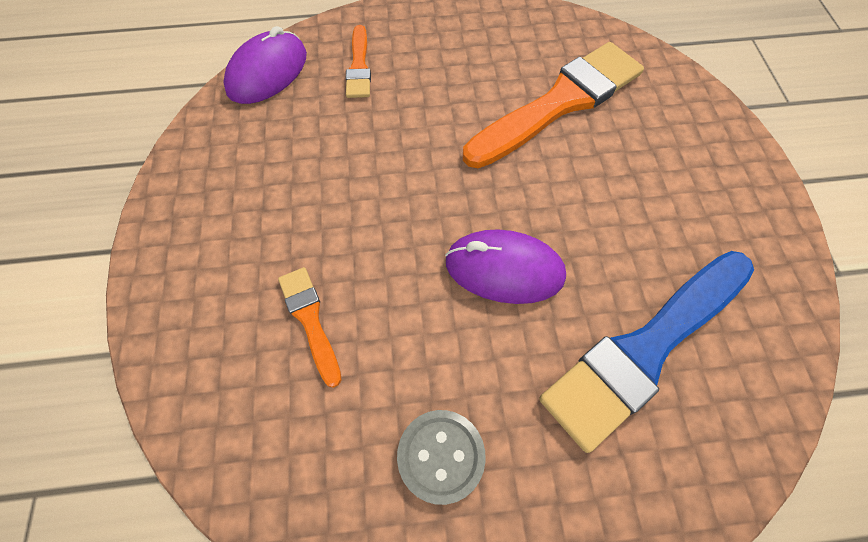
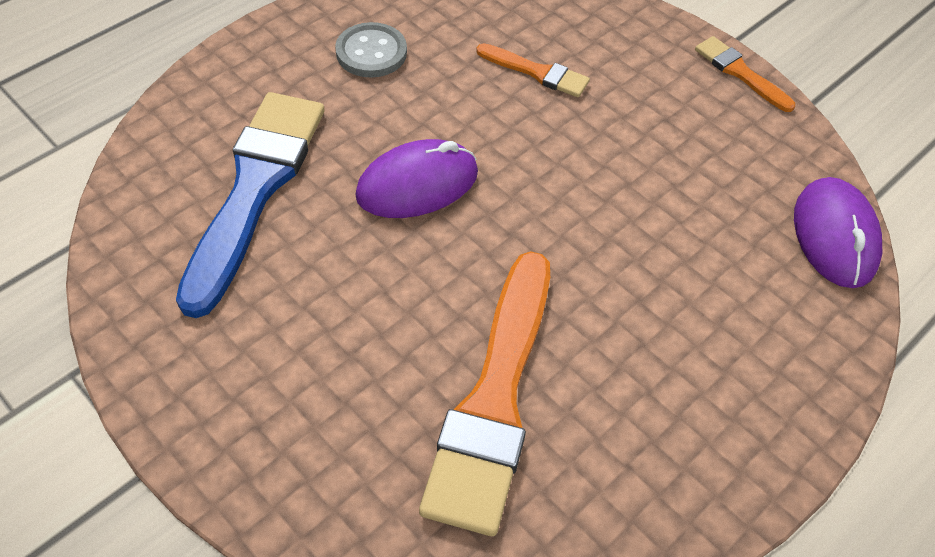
camera: 140 degrees right, 10 degrees down
orange brush [346,25,371,98] -> orange brush moved to [695,36,795,112]

